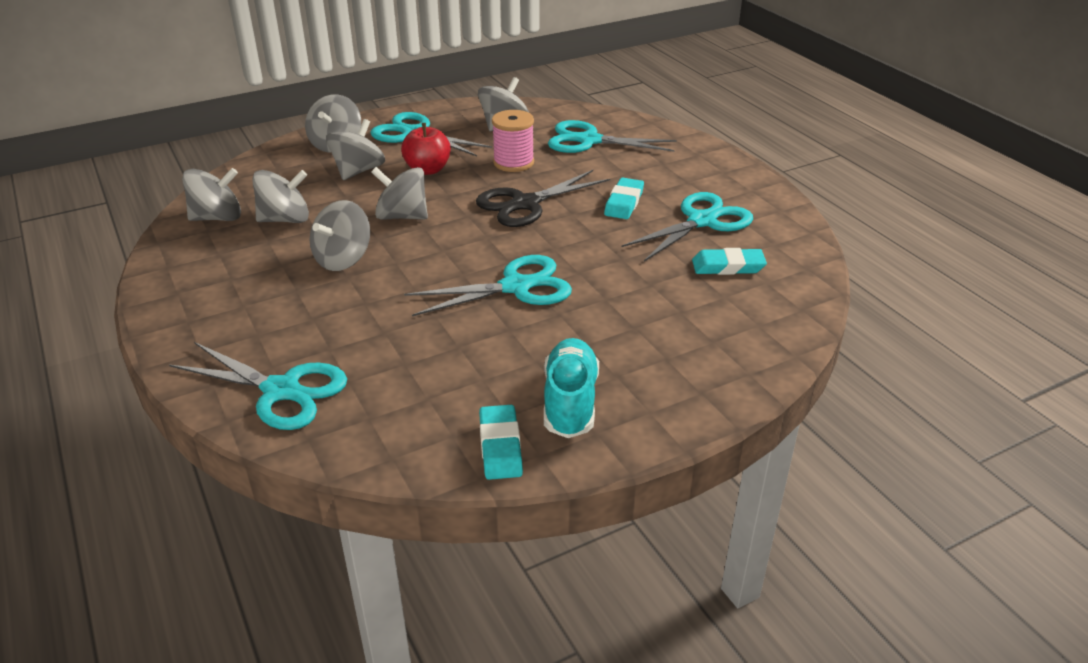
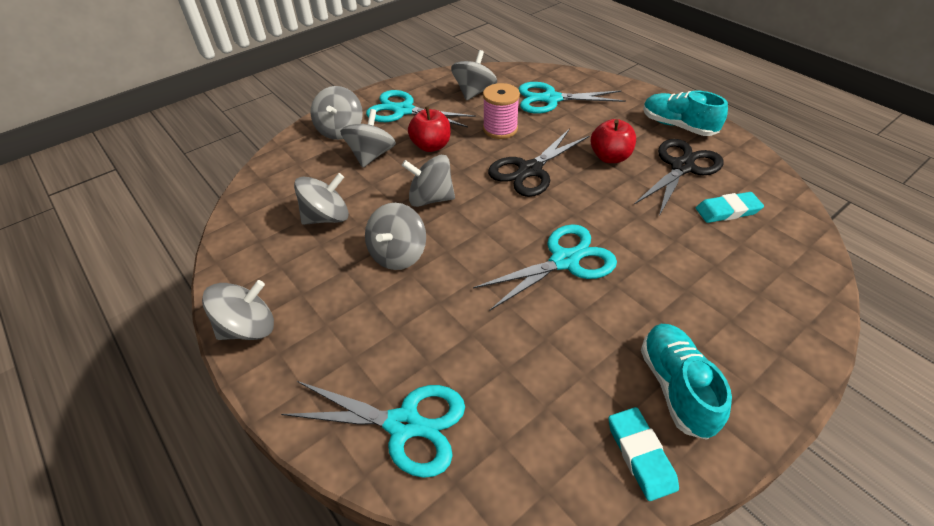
camera: 10 degrees left, 10 degrees up
grey spinning top [182,168,241,221] -> grey spinning top moved to [202,280,274,340]
turquoise eraser [604,177,644,219] -> red apple [591,119,636,163]
turquoise scissors [622,192,753,262] -> black scissors [634,139,723,216]
none -> turquoise shoe [643,90,728,136]

